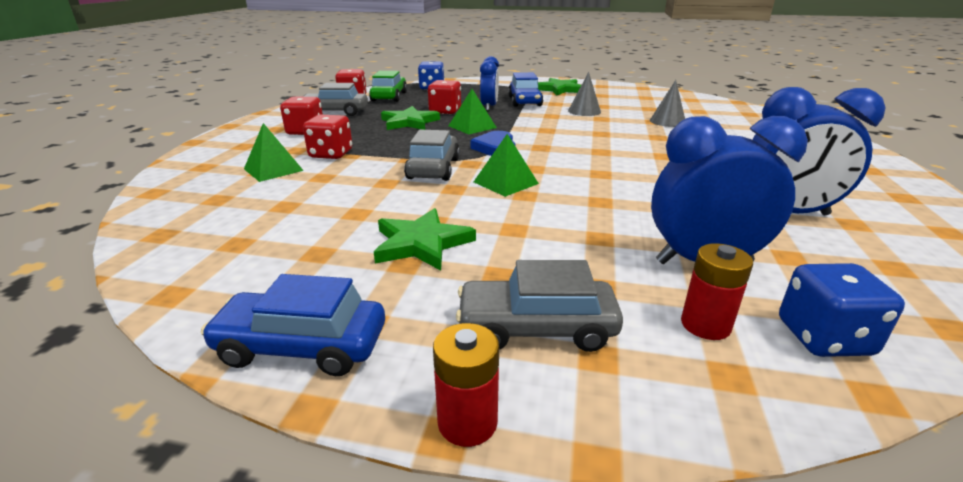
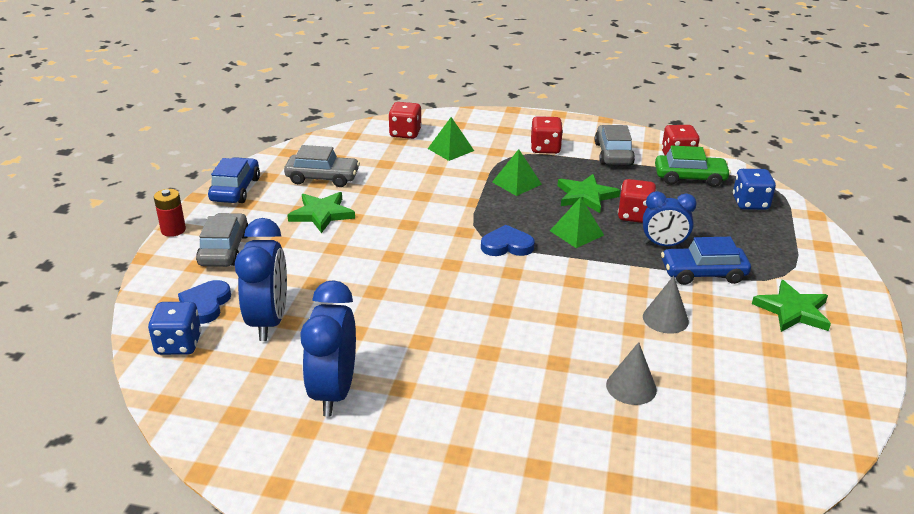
camera: 90 degrees right, 5 degrees up
red dice [303,114,352,159] -> red dice moved to [388,102,422,139]
grey car [404,130,460,181] -> grey car moved to [284,145,360,187]
green pyramid [474,134,539,197] -> green pyramid moved to [492,149,542,196]
red battery [681,243,753,340] -> blue heart [178,280,231,324]

